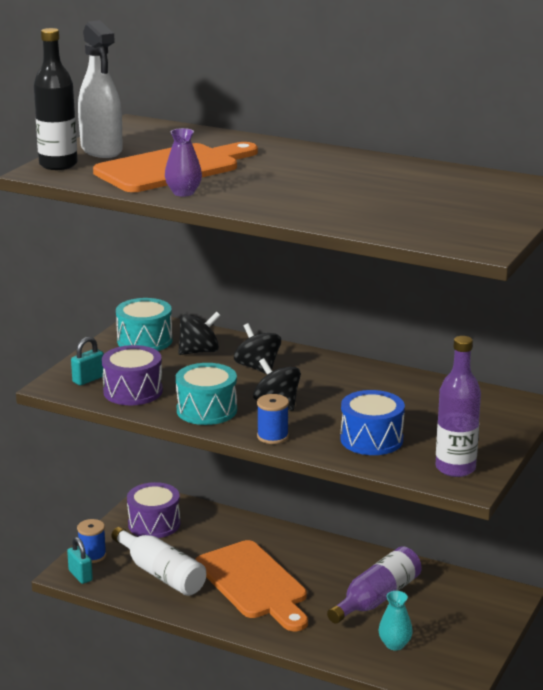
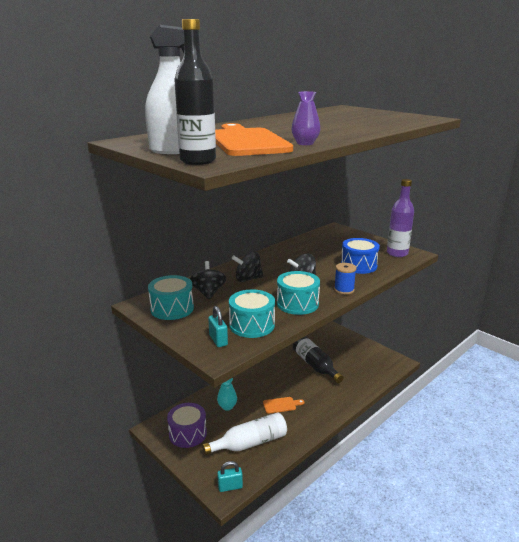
camera: 70 degrees left, 0 degrees up
blue spool [77,519,106,563] -> none
purple drum [102,345,163,405] -> turquoise drum [229,290,275,338]
orange cutting board [195,540,308,631] -> orange cutting board [263,397,304,414], size x0.42
purple bottle [327,546,422,624] -> black bottle [293,336,344,383]
turquoise vase [379,591,413,650] -> turquoise vase moved to [217,378,237,411]

